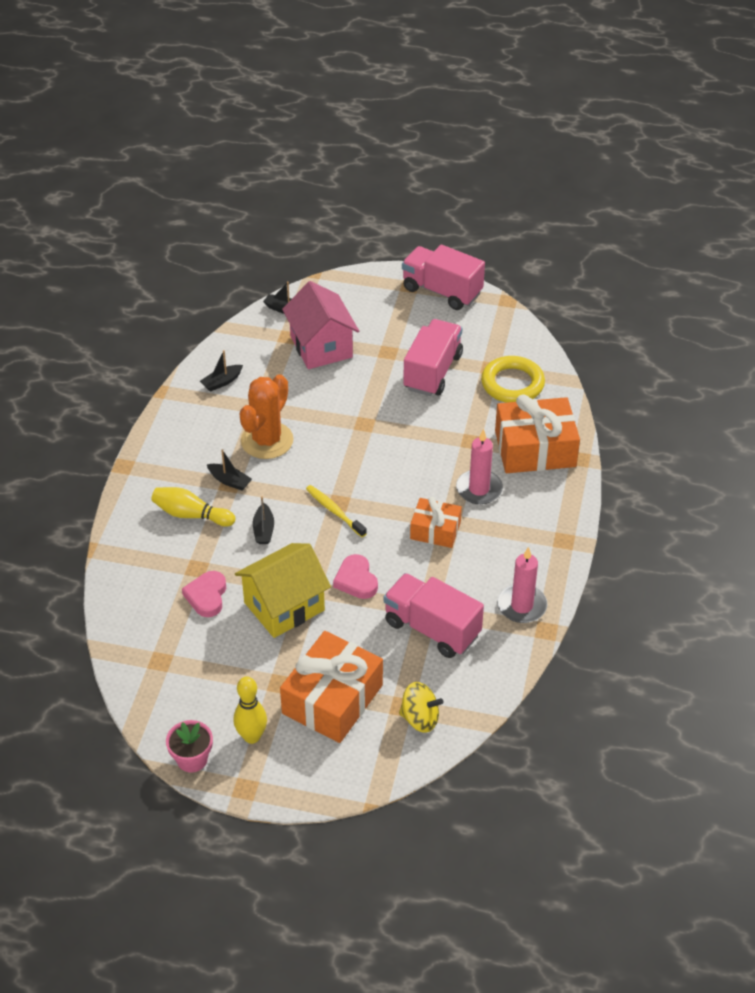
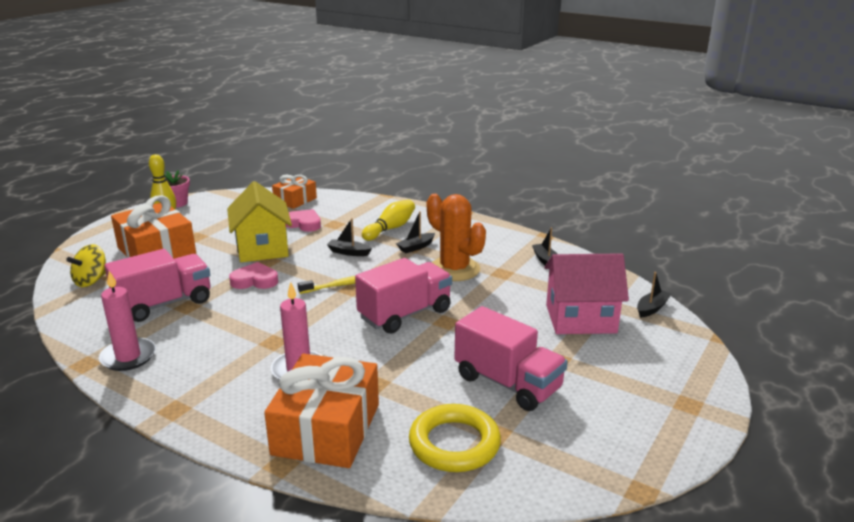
camera: 110 degrees right, 20 degrees down
pink truck [402,245,485,310] -> pink truck moved to [355,258,452,334]
orange gift [410,497,462,548] -> orange gift moved to [272,175,317,209]

